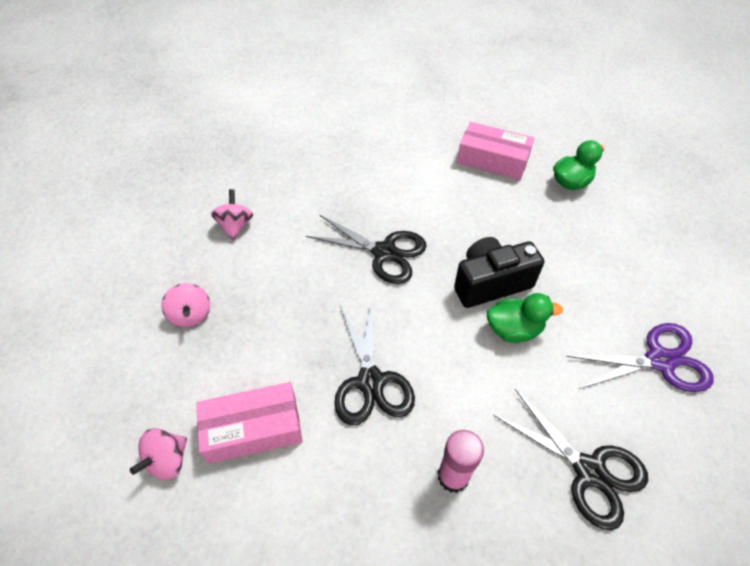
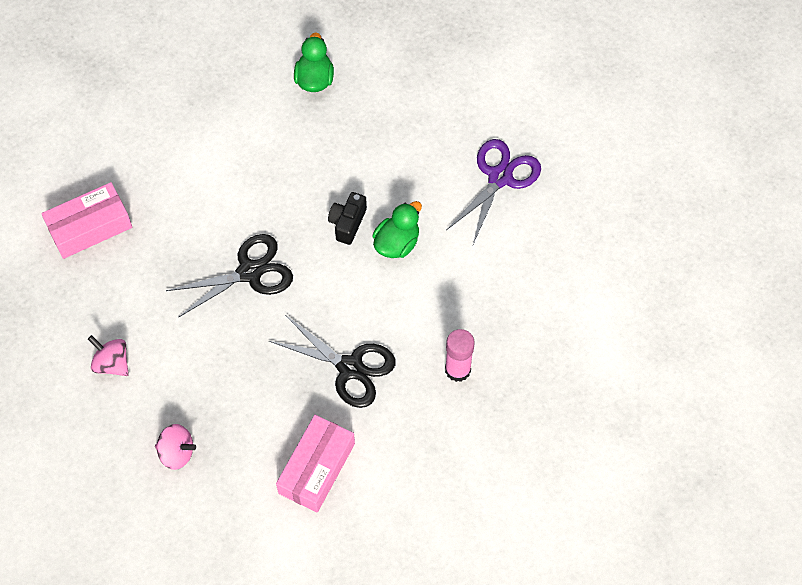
camera: 50 degrees left, 10 degrees up
pink spinning top [130,428,187,480] -> none
black camera [454,237,544,308] -> black camera [328,192,367,245], size x0.60
pink box [457,122,534,180] -> pink box moved to [41,182,132,259]
black scissors [493,389,648,530] -> none

